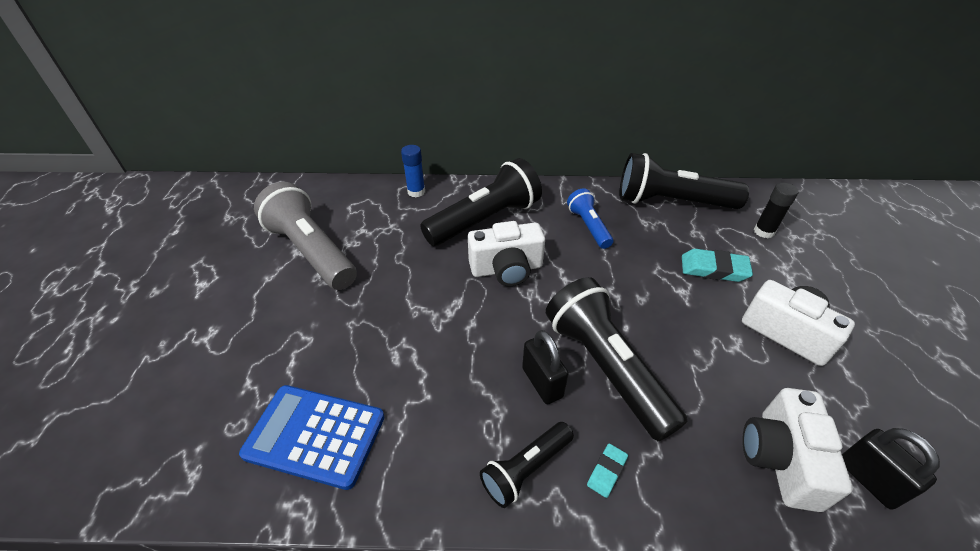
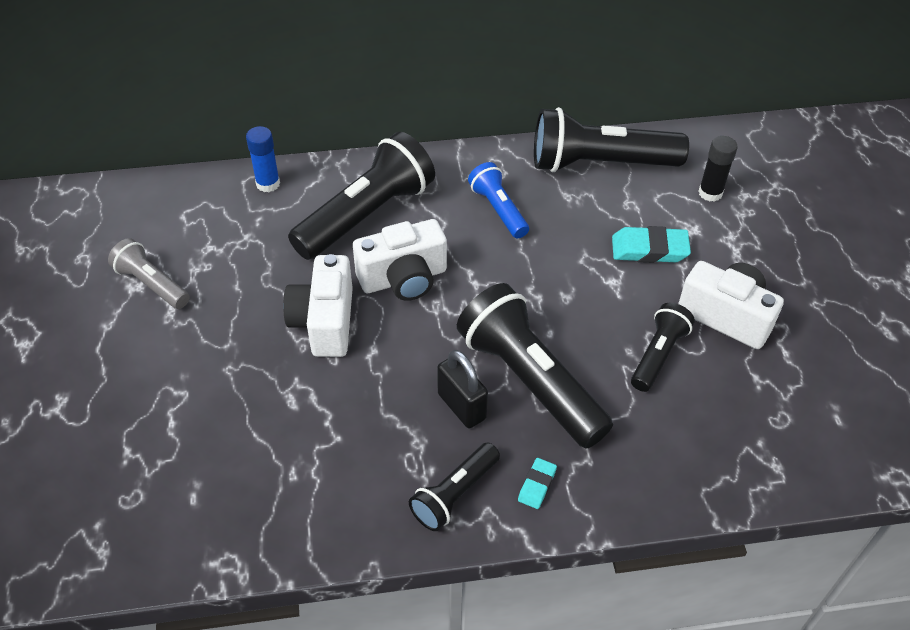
camera: 10 degrees left, 5 degrees up
blue calculator [239,385,384,490] -> none
grey flashlight [254,182,357,290] -> grey flashlight [108,238,190,309], size x0.54
white camera [742,388,853,512] -> white camera moved to [283,254,353,357]
black padlock [842,428,940,510] -> none
none -> black flashlight [631,303,695,392]

